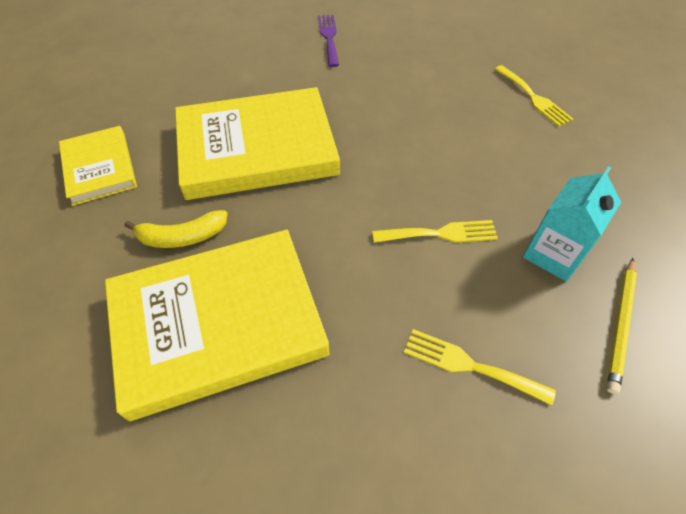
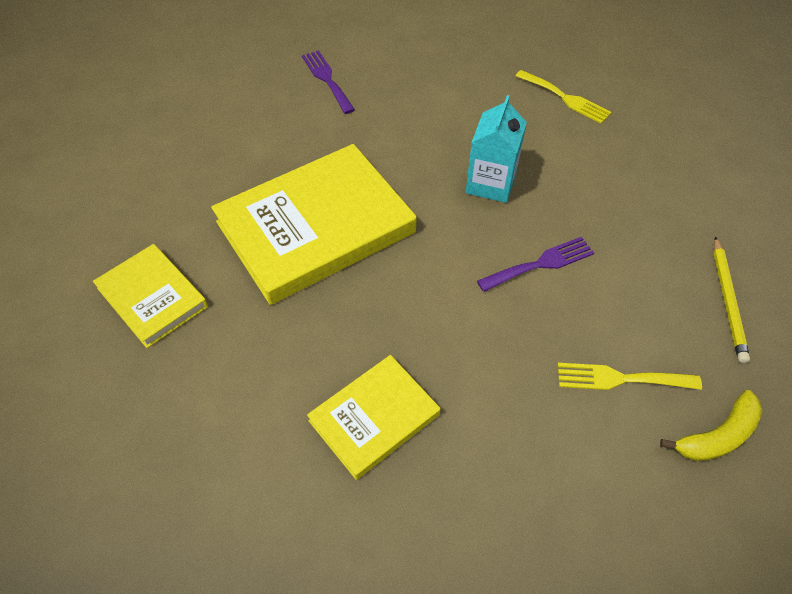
camera: 20 degrees left, 0 degrees up
yellow book [105,230,329,421] -> yellow book [307,355,440,480], size x0.54
yellow banana [124,210,228,248] -> yellow banana moved to [660,390,763,461]
yellow fork [372,220,498,243] -> purple fork [477,237,594,292]
turquoise carton [523,166,621,281] -> turquoise carton moved to [466,95,527,203]

